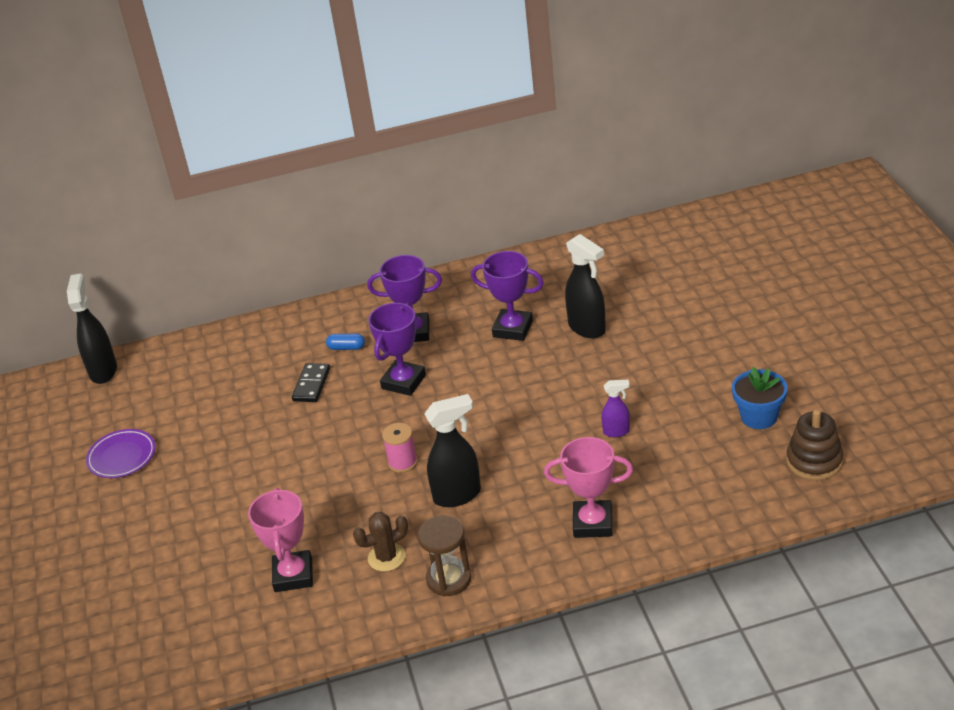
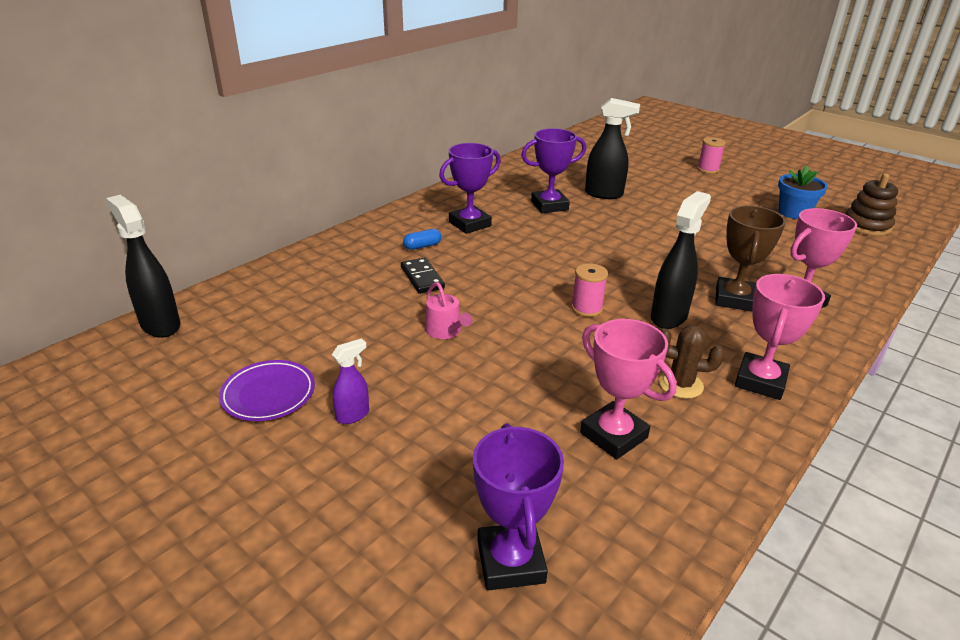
camera: 40 degrees left, 5 degrees down
brown cactus [353,512,408,572] -> brown cactus turned 75 degrees clockwise [659,325,724,399]
purple trophy [368,303,426,396] -> purple trophy moved to [473,423,564,590]
brown hourglass [418,516,472,596] -> pink trophy [735,274,825,400]
purple spray bottle [602,380,630,437] -> purple spray bottle moved to [332,338,369,424]
none -> pink watering can [425,282,473,339]
none -> pink spool [697,137,726,174]
none -> brown trophy [715,206,786,312]

